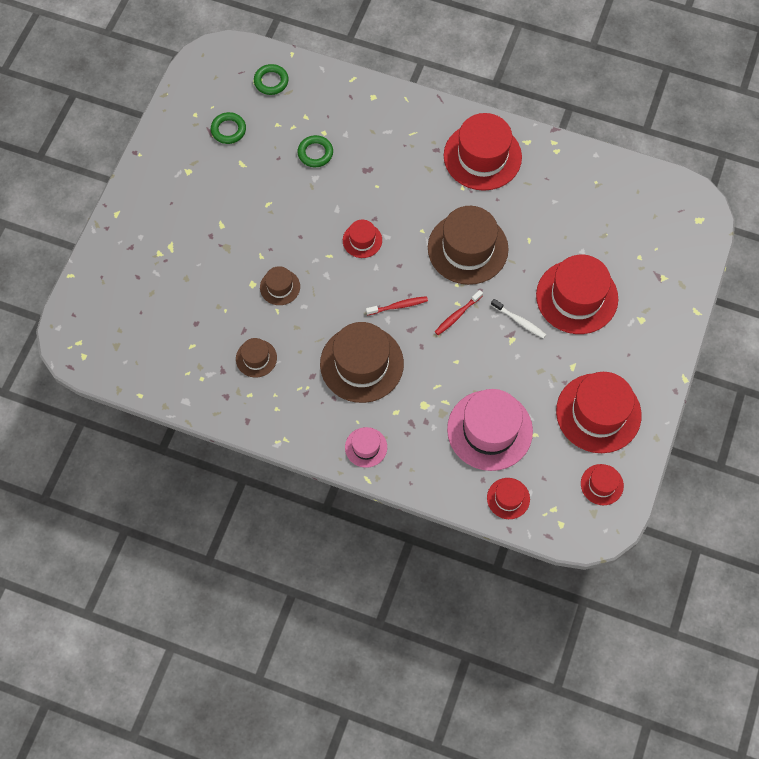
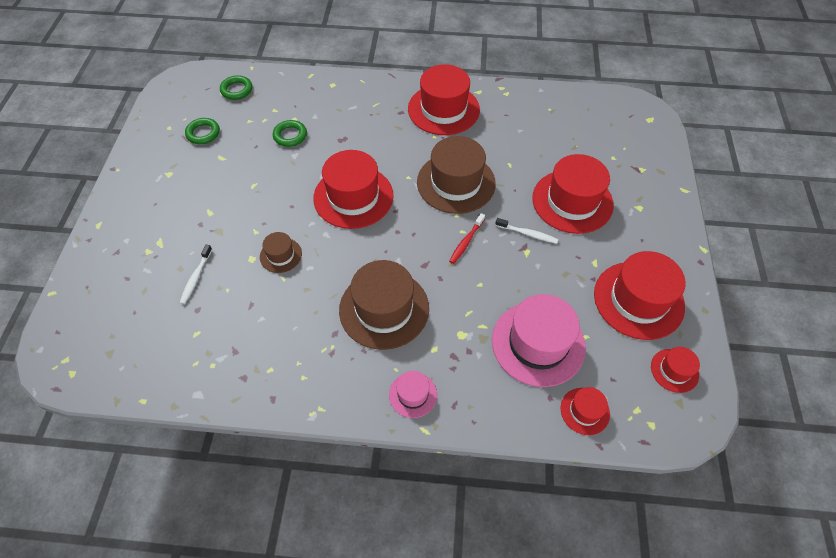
camera: 15 degrees left, 10 degrees down
brown hat [236,338,277,377] -> none
red hat [343,220,382,258] -> red hat [313,150,394,229], size x2.02
red toothbrush [366,296,428,315] -> none
none -> white toothbrush [180,245,212,304]

